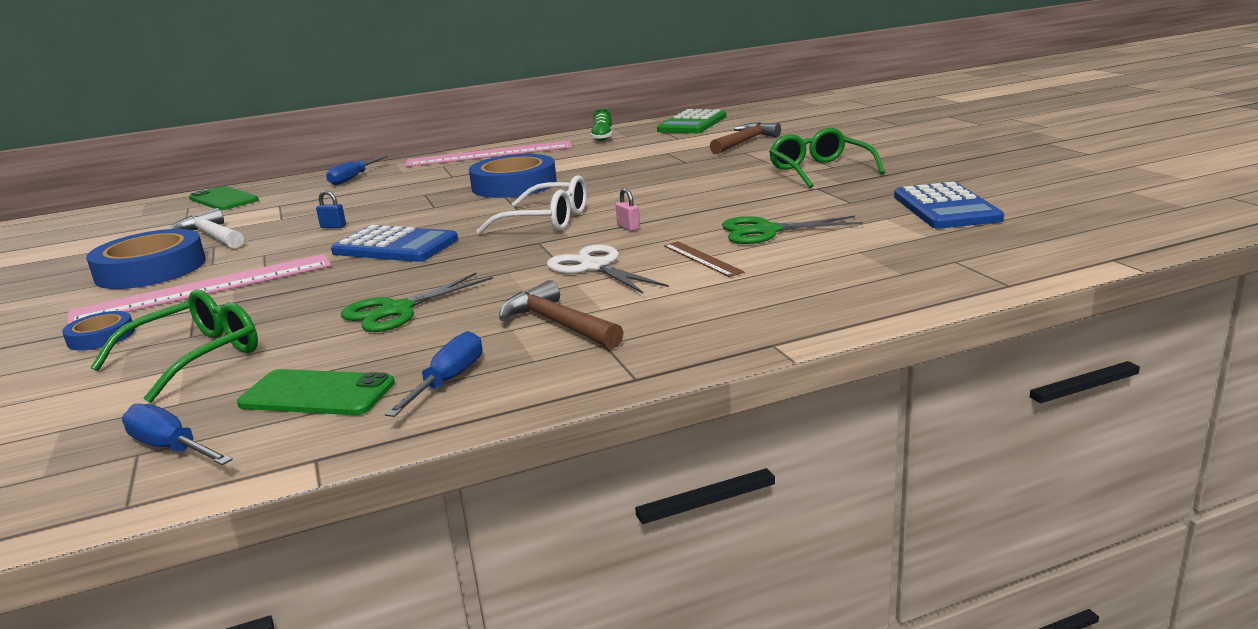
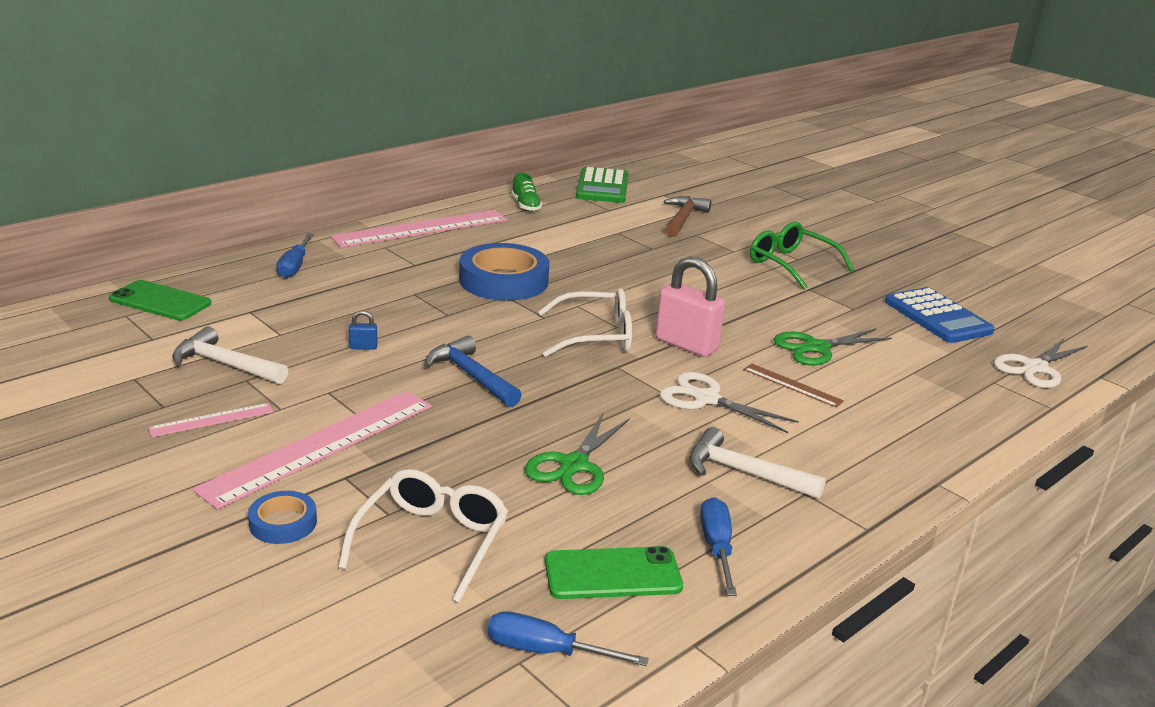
camera: 25 degrees left, 5 degrees up
blue tape [86,229,206,289] -> pink ruler [148,403,273,437]
green glasses [91,289,258,403] -> white glasses [338,469,508,603]
blue calculator [331,225,458,262] -> blue hammer [425,336,522,407]
brown hammer [499,280,624,349] -> white hammer [689,427,826,499]
pink padlock [616,188,640,231] -> pink padlock [655,256,725,357], size x2.41
none -> white scissors [994,339,1088,388]

